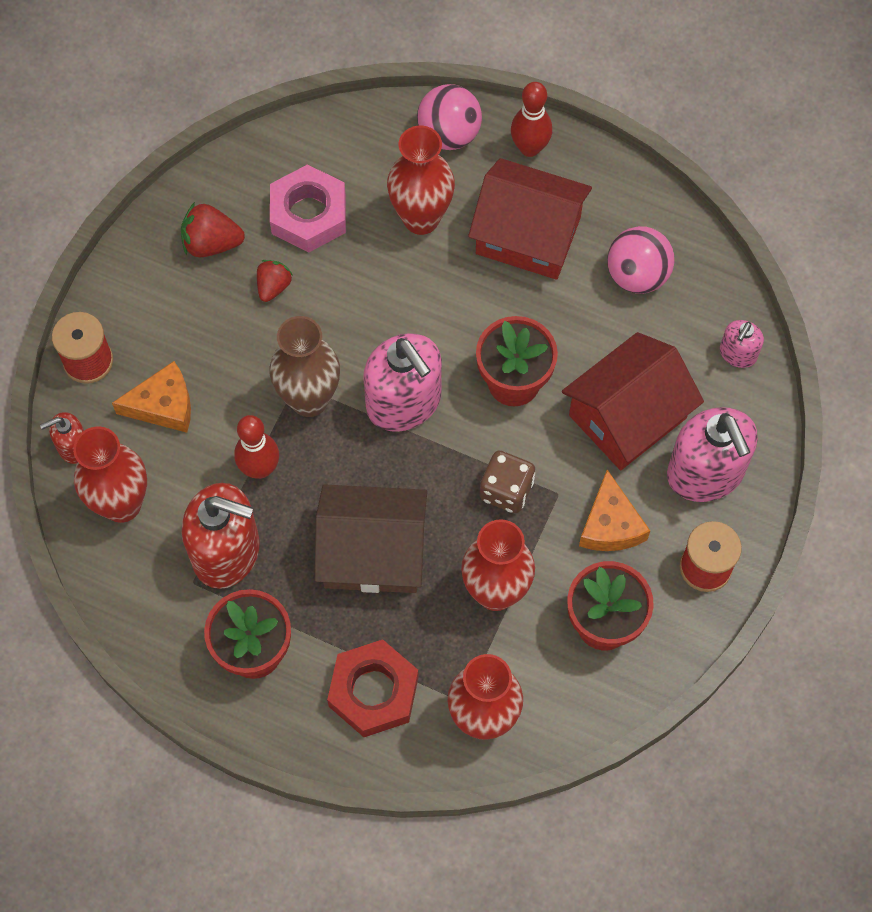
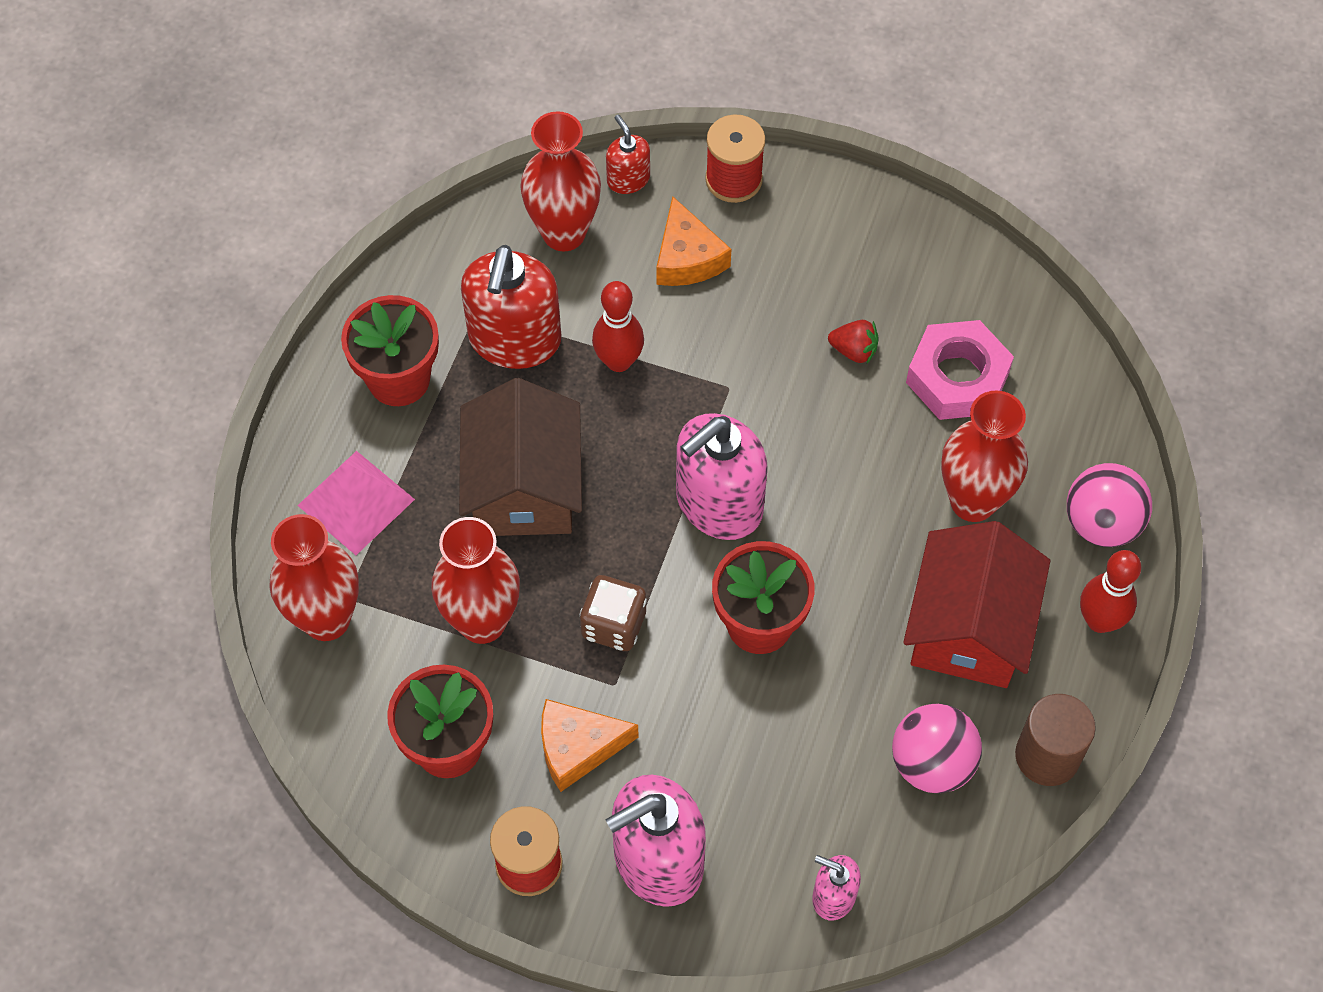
camera: 85 degrees right, 5 degrees down
red strawberry [181,202,245,257] -> none
brown vase [269,316,340,417] -> none
red nut [327,639,418,737] -> pink pyramid [297,451,415,555]
red house [562,332,704,470] -> none
none -> brown cylinder [1015,694,1096,786]

